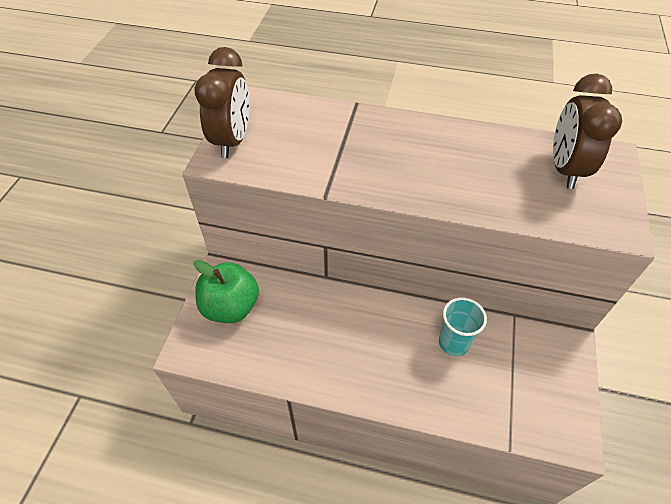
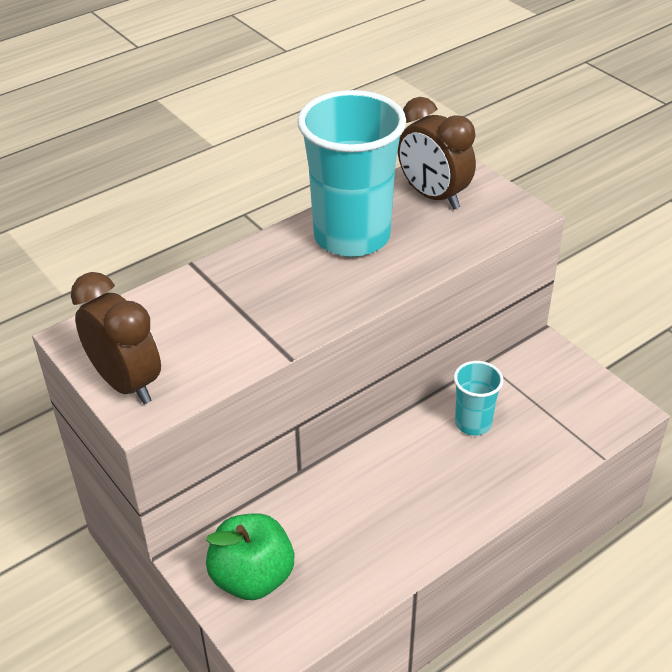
camera: 50 degrees left, 10 degrees down
none -> turquoise cup [297,90,406,257]

